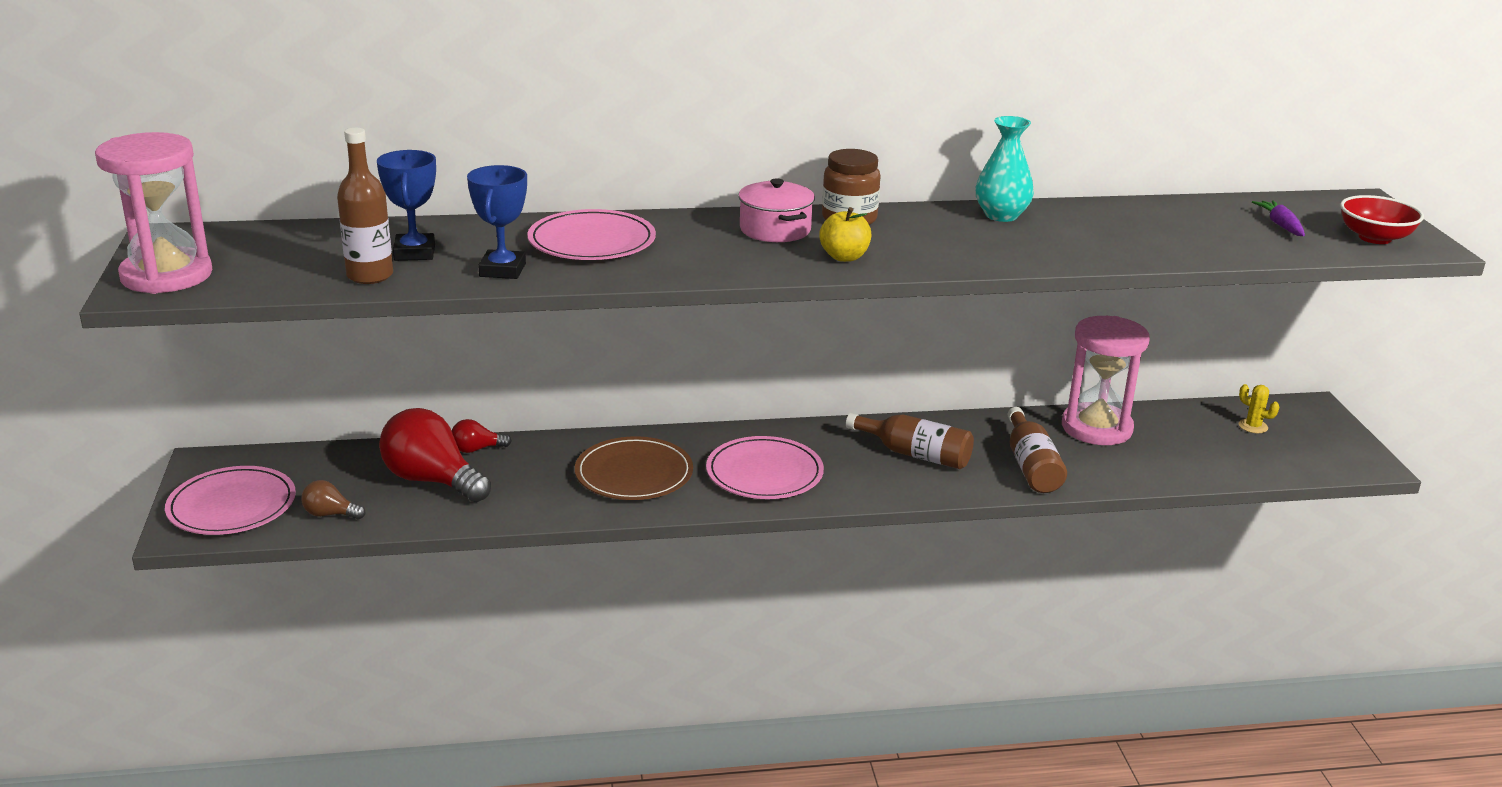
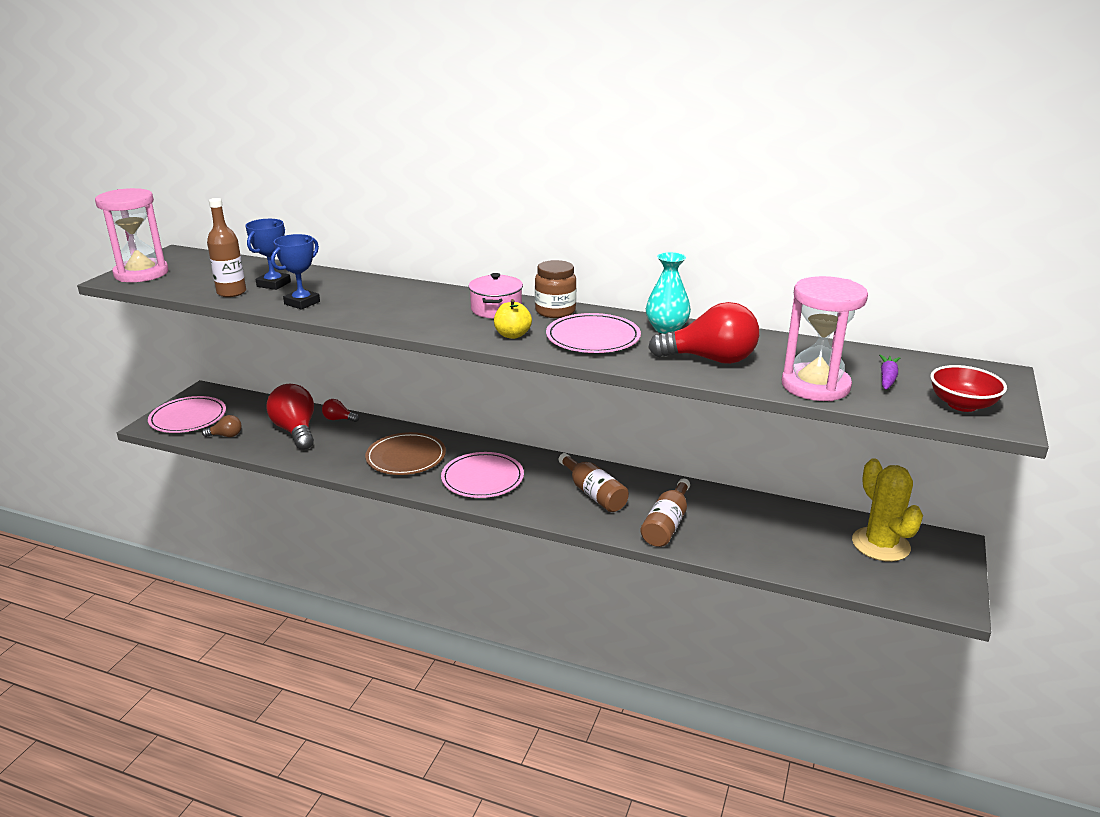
camera: 30 degrees right, 0 degrees up
brown light bulb [301,480,365,519] -> brown light bulb turned 135 degrees clockwise [202,415,242,437]
pink plate [527,209,656,260] -> pink plate moved to [546,313,641,353]
pink hourglass [1062,316,1150,445] -> pink hourglass moved to [782,276,868,401]
yellow cactus [1239,384,1279,433] -> yellow cactus [852,458,923,562], size x2.32
none -> red light bulb [648,302,759,364]

